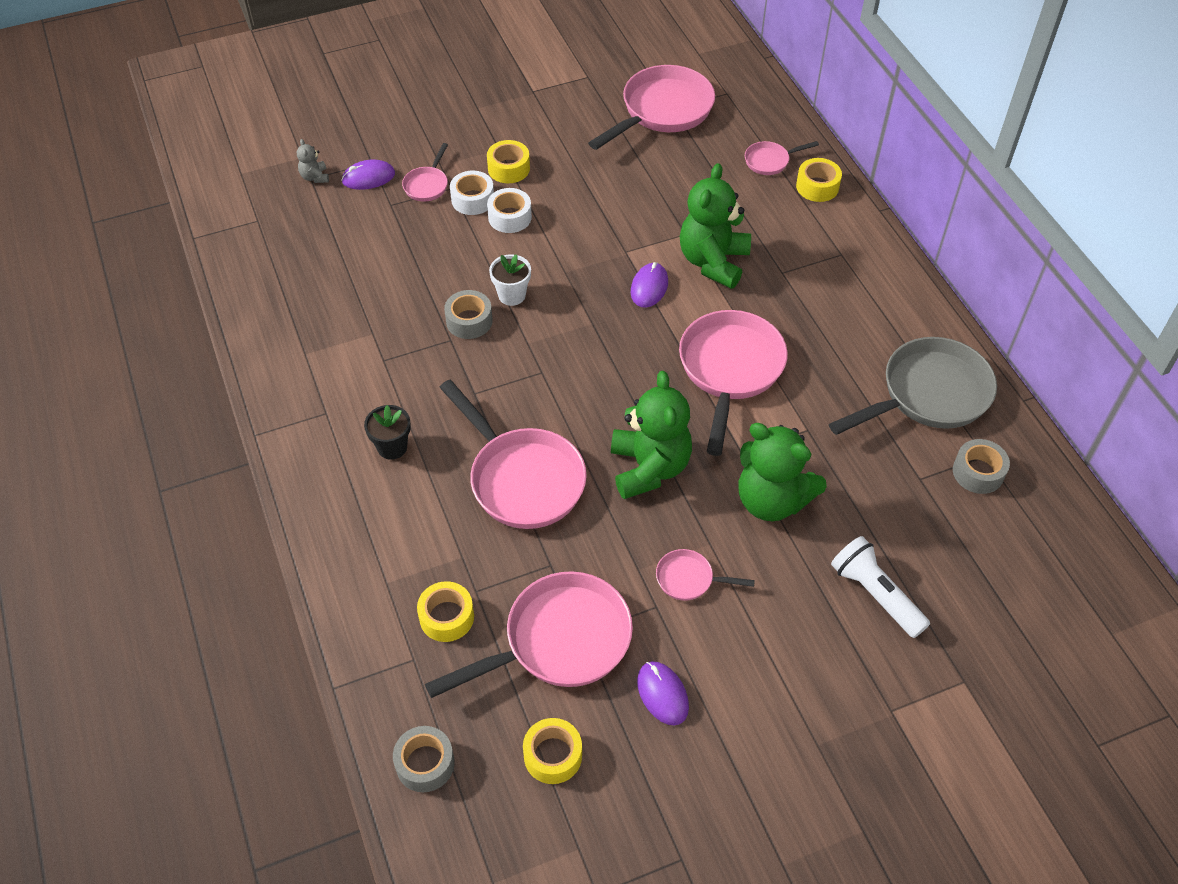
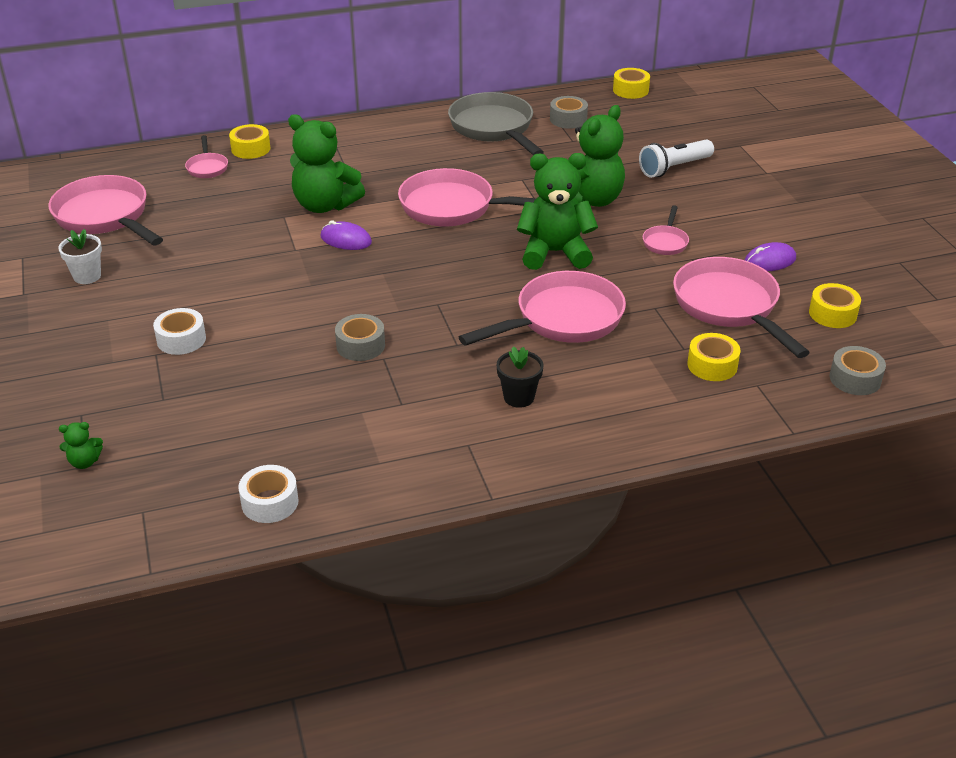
camera: 85 degrees left, 15 degrees down
grey teddy bear [297,139,329,183] -> green teddy bear [59,422,103,469]
purple mouse [341,159,395,190] -> none
pink pan [402,143,448,202] -> none
yellow tape [487,140,530,183] -> yellow tape moved to [613,68,650,99]
white tape [487,188,532,233] -> white tape moved to [238,465,299,523]
white flower pot [489,254,531,306] -> white flower pot moved to [58,229,102,284]

